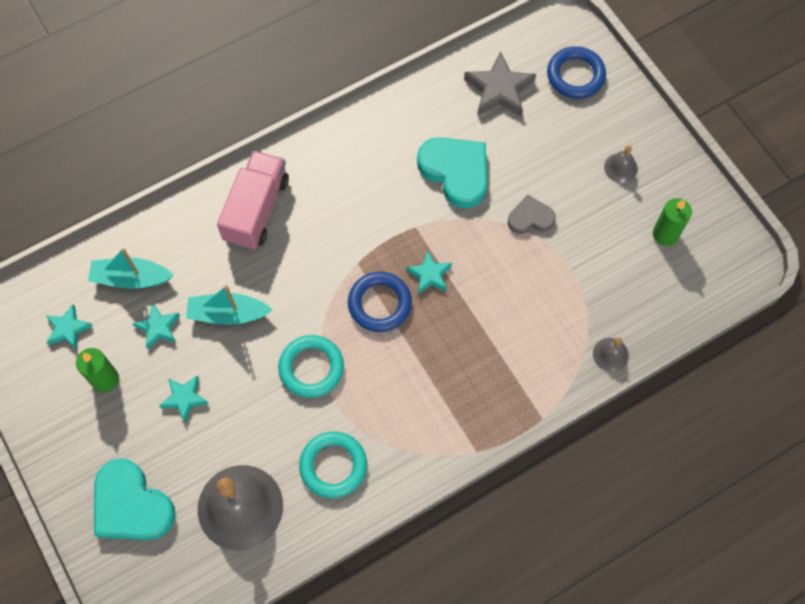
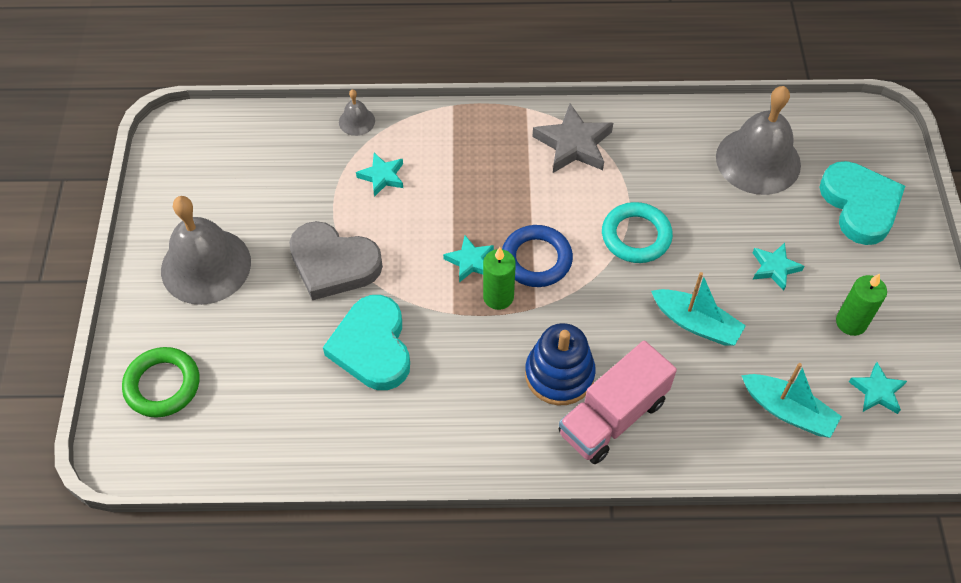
camera: 150 degrees left, 10 degrees down
turquoise star [133,303,180,349] -> turquoise star moved to [356,153,403,197]
turquoise ring [299,431,367,498] -> none
grey star [464,51,536,117] -> grey star moved to [532,104,613,173]
grey heart [508,195,556,234] -> grey heart [289,221,383,300], size x1.75
blue ring [547,46,606,99] -> green ring [122,347,200,418]
grey bell [604,145,638,183] -> grey bell [161,196,251,305], size x2.26
green candle [653,198,692,246] -> green candle moved to [483,247,516,310]
none -> blue stacking toy [525,323,596,405]

